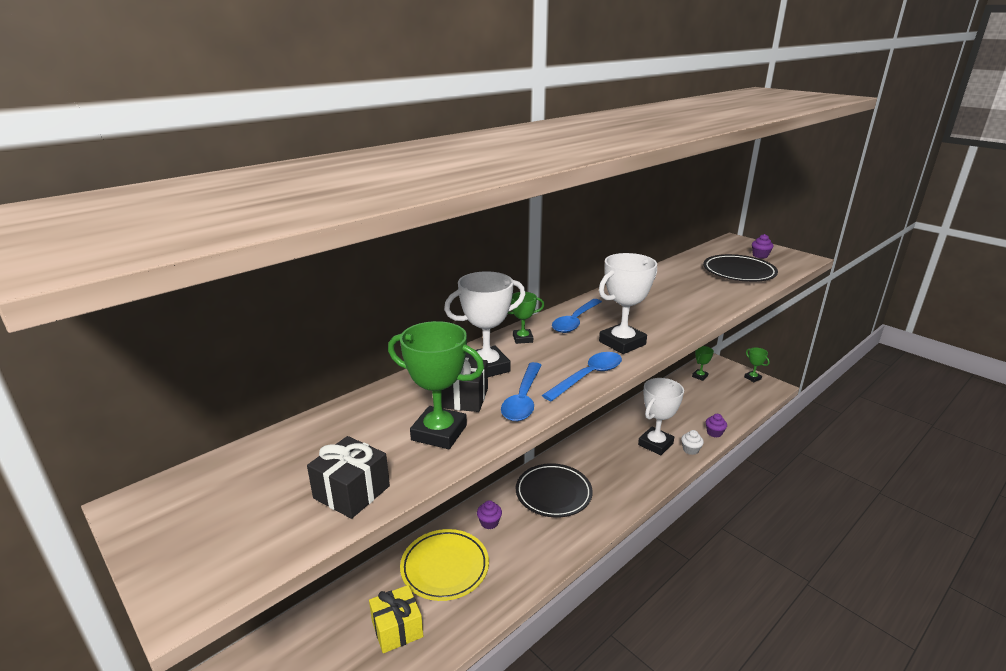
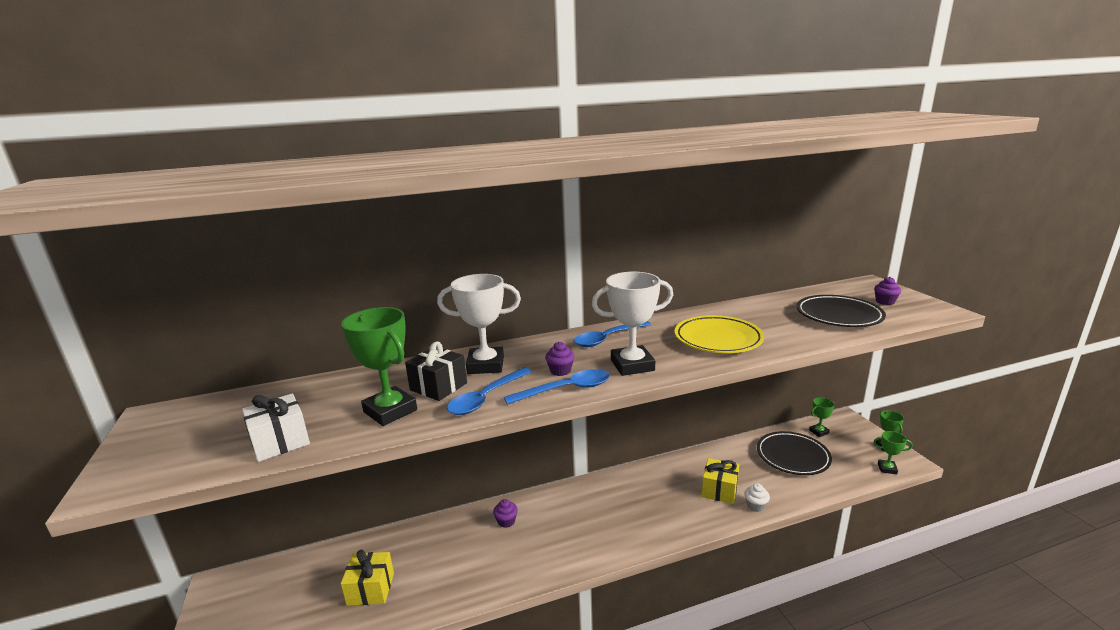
camera: 25 degrees right, 5 degrees down
black gift [307,436,390,519] -> white gift [242,393,310,462]
yellow plate [400,529,489,601] -> yellow plate moved to [674,315,764,353]
green trophy [508,292,544,344] -> green trophy moved to [874,431,913,474]
black plate [516,463,593,517] -> black plate moved to [757,431,832,475]
white trophy [638,378,684,455] -> yellow gift [702,458,739,504]
purple cupcake [706,414,727,438] -> purple cupcake moved to [545,342,575,376]

